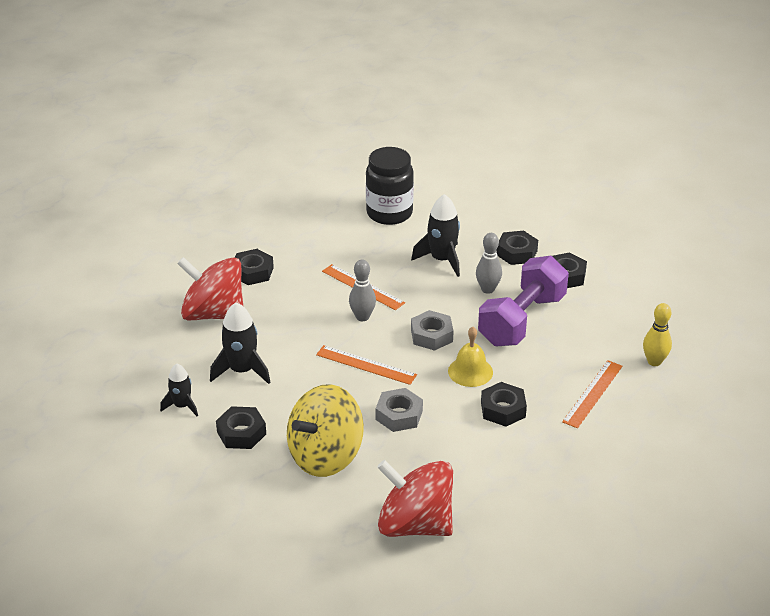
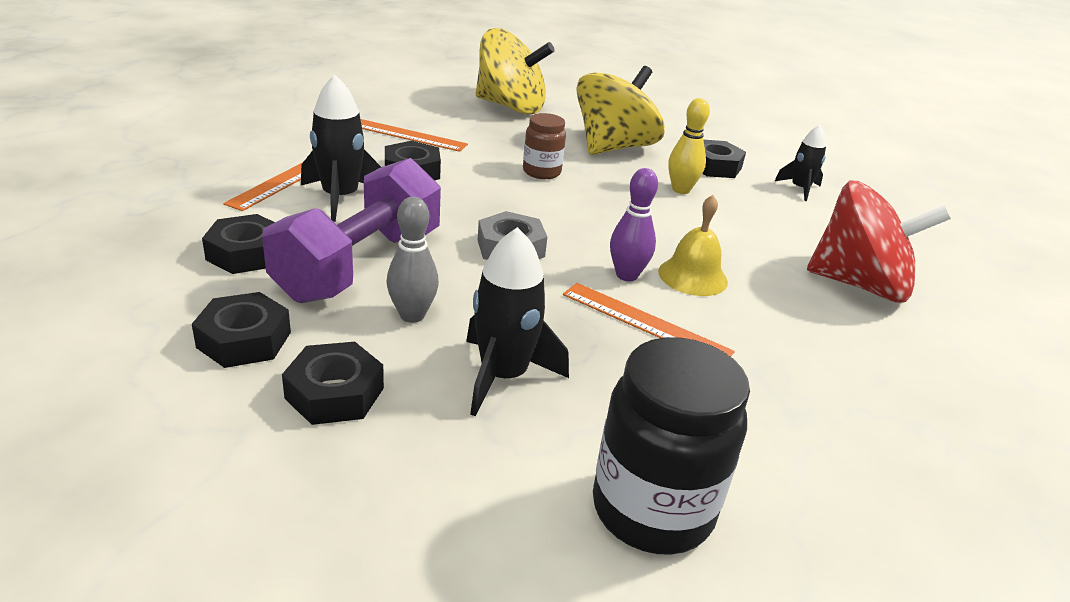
camera: 170 degrees right, 5 degrees down
black rocket [210,302,271,384] -> black rocket moved to [301,75,381,222]
black nut [235,249,274,285] -> black nut moved to [202,214,275,274]
orange ruler [316,345,417,385] -> orange ruler moved to [361,119,468,152]
grey bowling pin [349,260,376,321] -> purple bowling pin [610,168,658,281]
grey nut [376,388,423,432] -> brown jar [523,113,566,179]
red spinning top [377,460,453,537] -> yellow spinning top [476,28,555,115]
yellow bell [448,327,493,387] -> yellow bell moved to [658,195,728,296]
yellow bowling pin [643,303,672,366] -> yellow bowling pin moved to [668,98,710,194]

